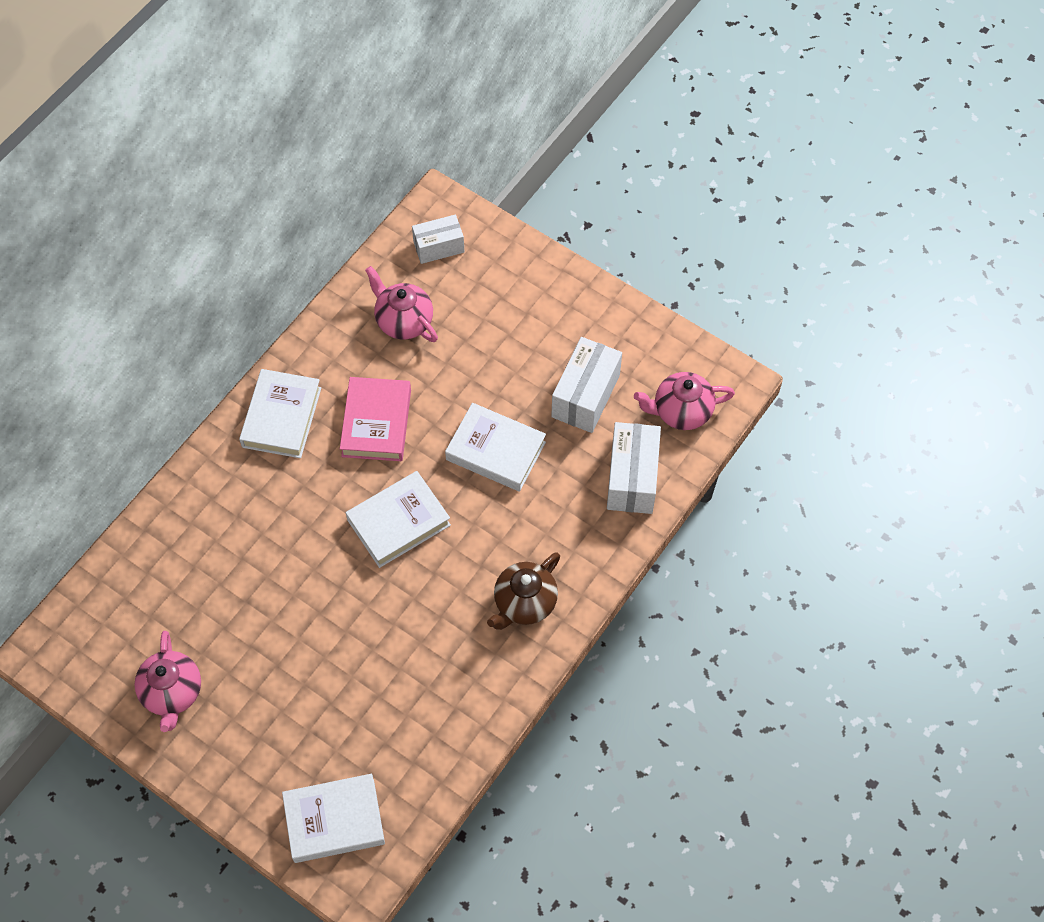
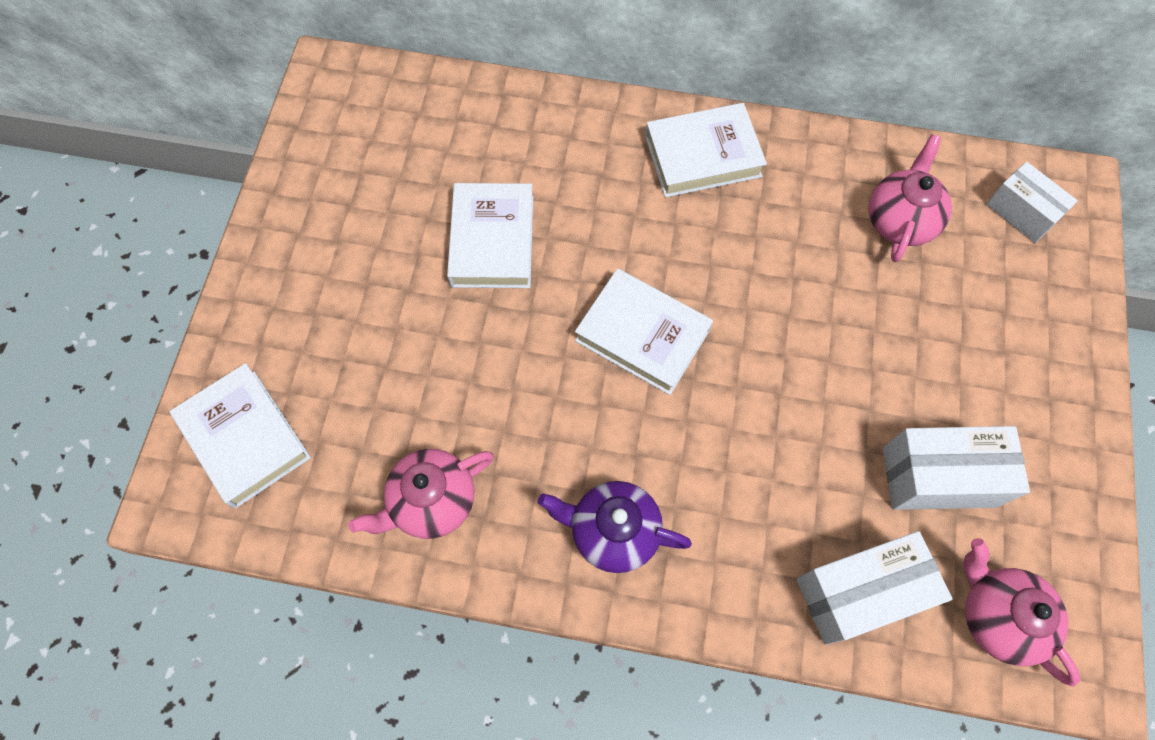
camera: 65 degrees right, 5 degrees up
pink teapot [134,631,201,732] -> pink teapot moved to [348,449,494,539]
pink book [340,377,411,461] -> none
white book [445,403,546,491] -> white book moved to [447,183,533,288]
brown teapot [487,552,560,630] -> purple teapot [538,481,692,573]

